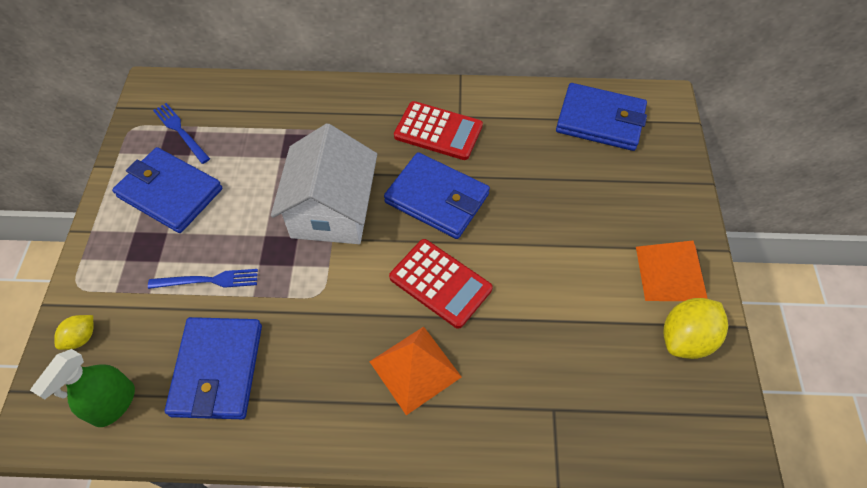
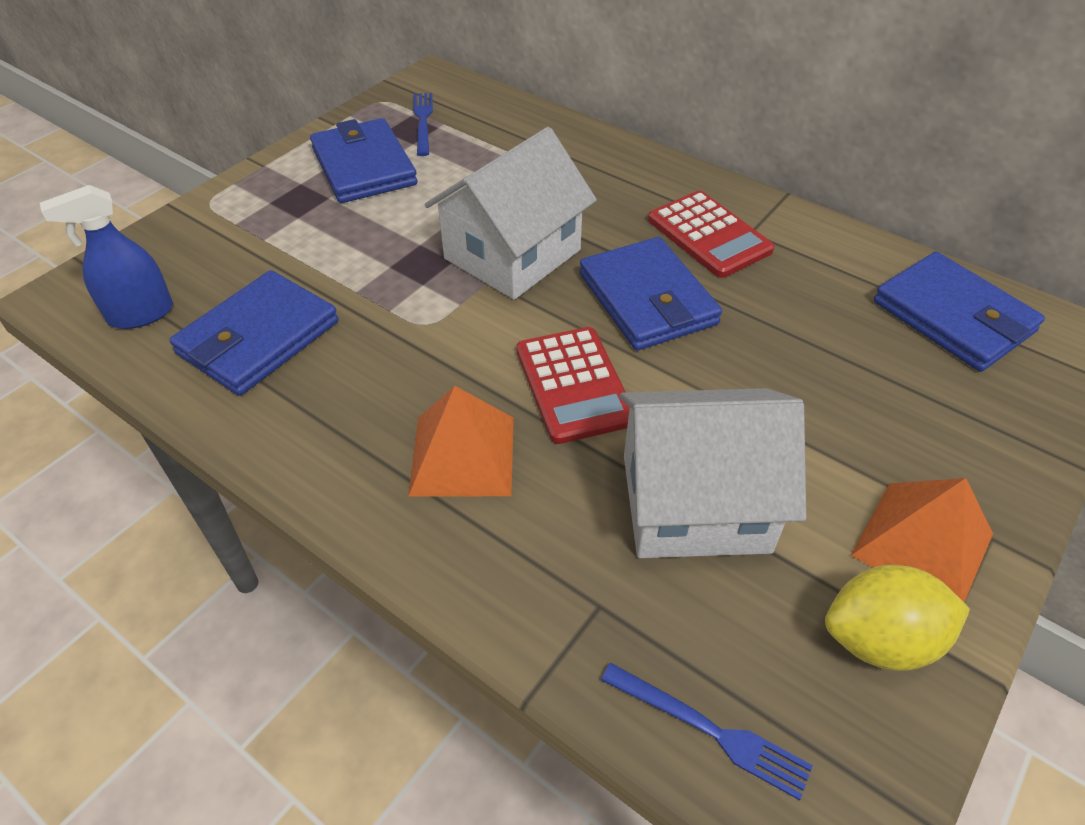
camera: 35 degrees right, 10 degrees down
green spray bottle [30,349,135,427] -> blue spray bottle [40,185,173,329]
yellow lemon [54,315,93,350] -> none
blue fork [148,269,258,289] -> blue fork moved to [601,663,813,800]
none -> white house [619,388,806,558]

